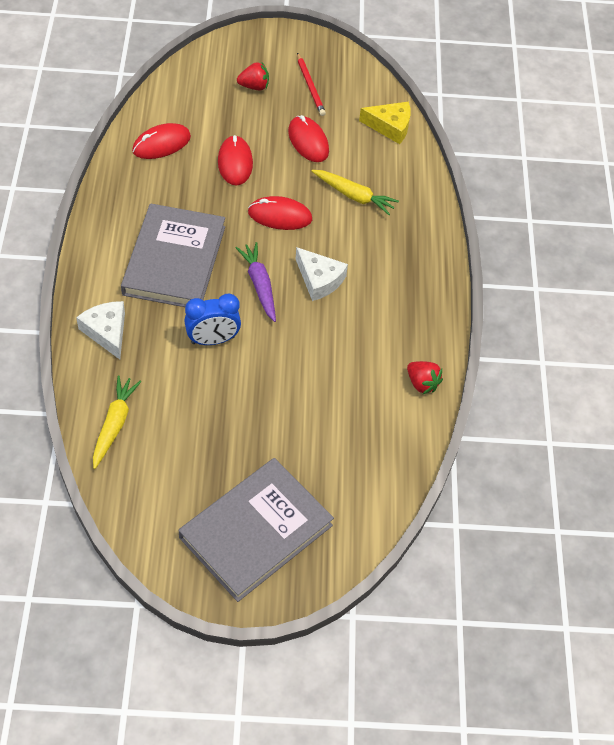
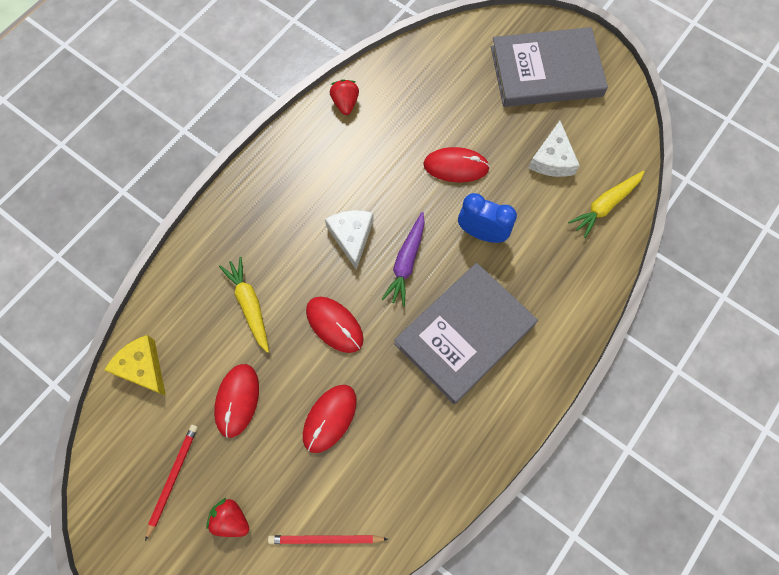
camera: 140 degrees left, 15 degrees up
white cheese [76,301,125,359] -> white cheese moved to [529,121,580,177]
red mouse [132,123,191,159] -> red mouse moved to [423,147,490,182]
none -> red pencil [268,535,388,544]

